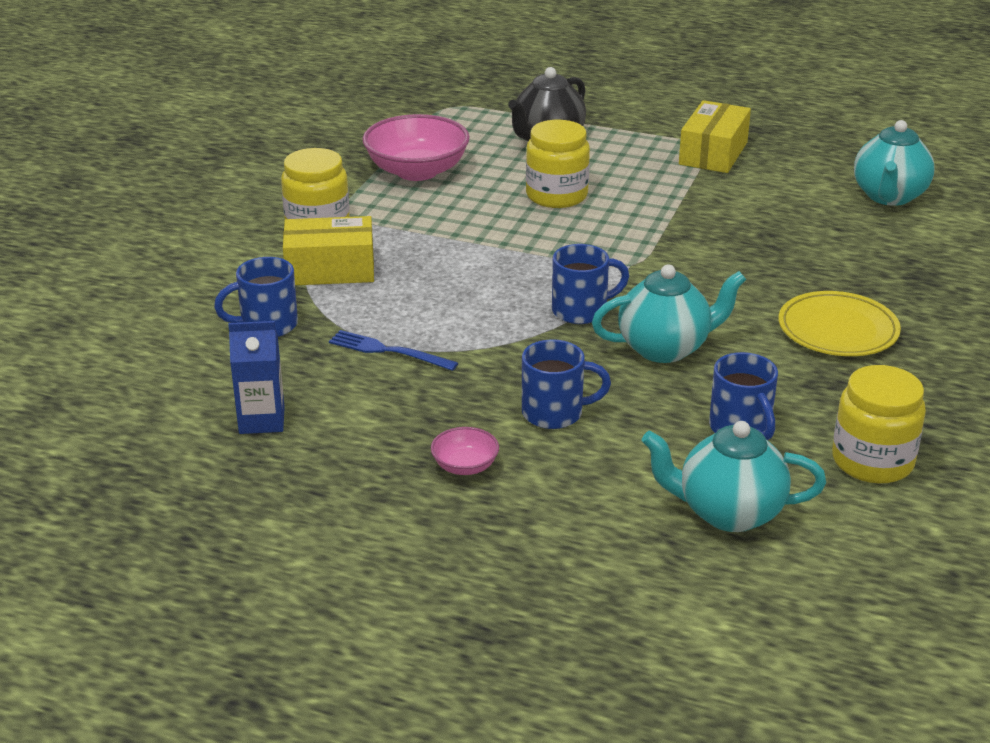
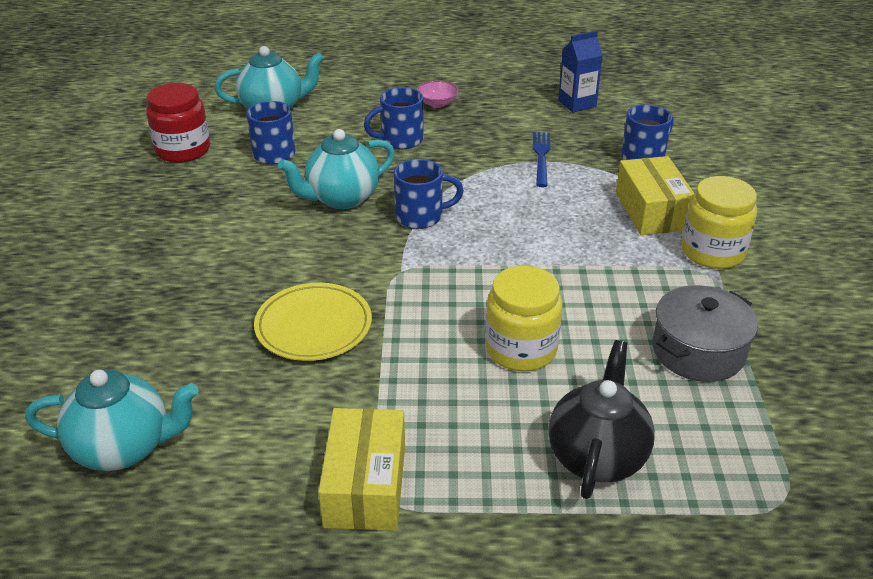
camera: 160 degrees right, 5 degrees up
yellow box [283,216,374,285] -> yellow box turned 75 degrees counterclockwise [616,156,694,235]
blue fork [329,330,458,371] -> blue fork turned 90 degrees counterclockwise [533,132,550,187]
pink bowl [363,114,470,181] -> grey pot [653,285,758,382]
blue mug [552,244,629,324] -> blue mug turned 150 degrees counterclockwise [394,159,464,229]
yellow plate [779,291,901,356] -> yellow plate moved to [254,283,372,361]
yellow jar [832,365,926,484] -> red jar [146,83,210,163]
turquoise teapot [854,120,935,206] -> turquoise teapot turned 90 degrees clockwise [25,370,199,471]

